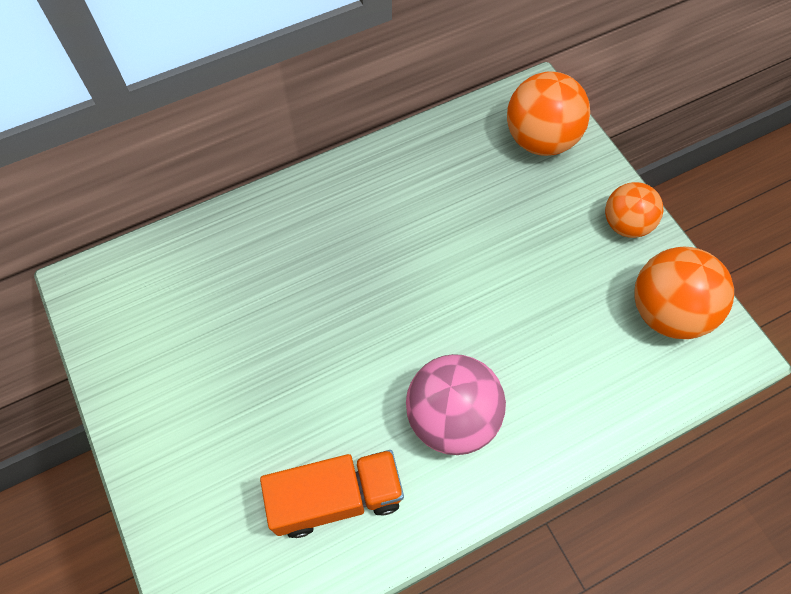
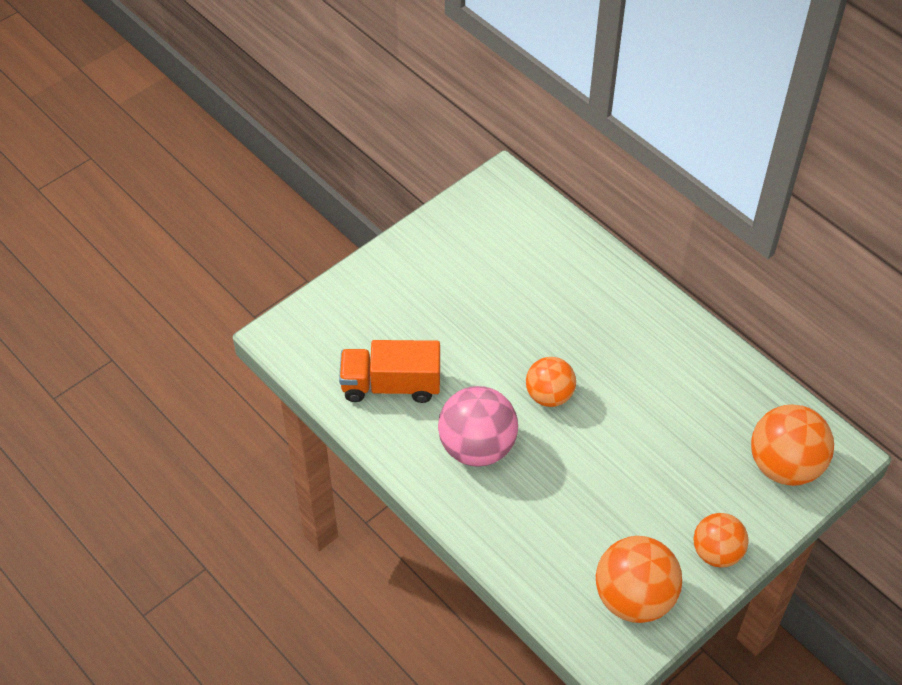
camera: 75 degrees right, 10 degrees down
orange truck [260,450,404,538] -> orange truck turned 120 degrees clockwise [339,340,440,403]
none -> orange ball [526,357,576,407]

